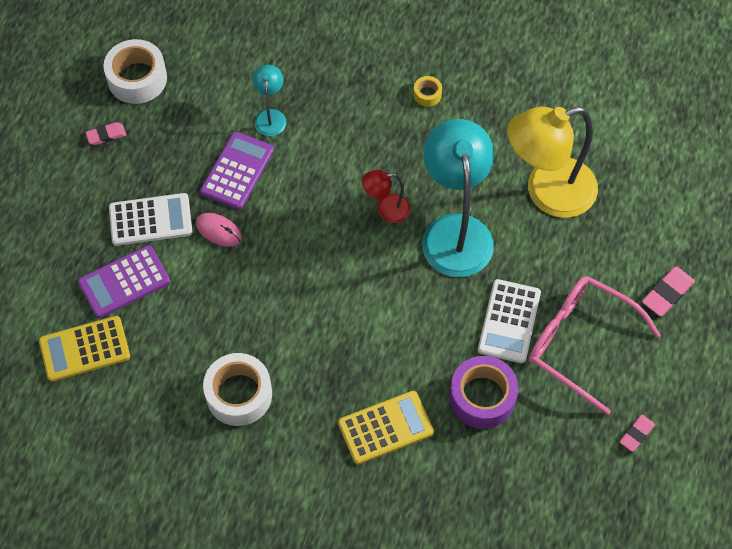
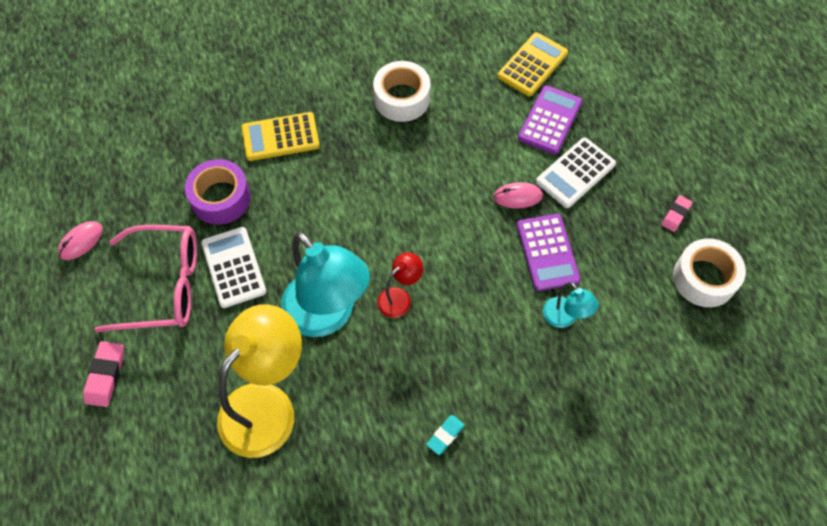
camera: 145 degrees right, 0 degrees up
yellow calculator [338,391,434,464] -> yellow calculator turned 45 degrees clockwise [241,112,320,161]
yellow tape [413,76,442,107] -> turquoise eraser [426,415,465,455]
pink eraser [619,415,655,452] -> pink mouse [58,221,103,260]

